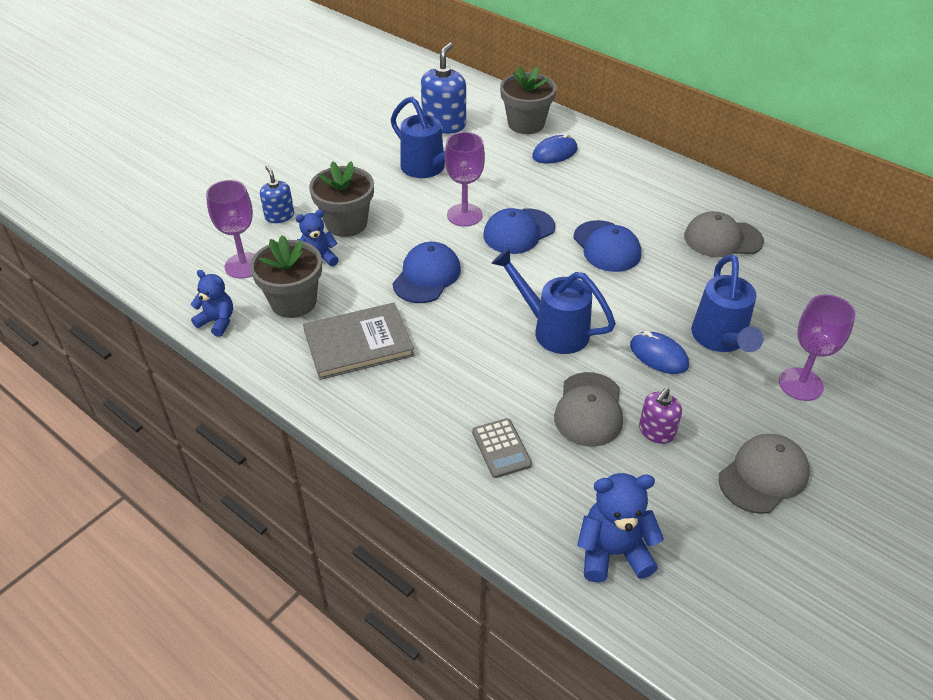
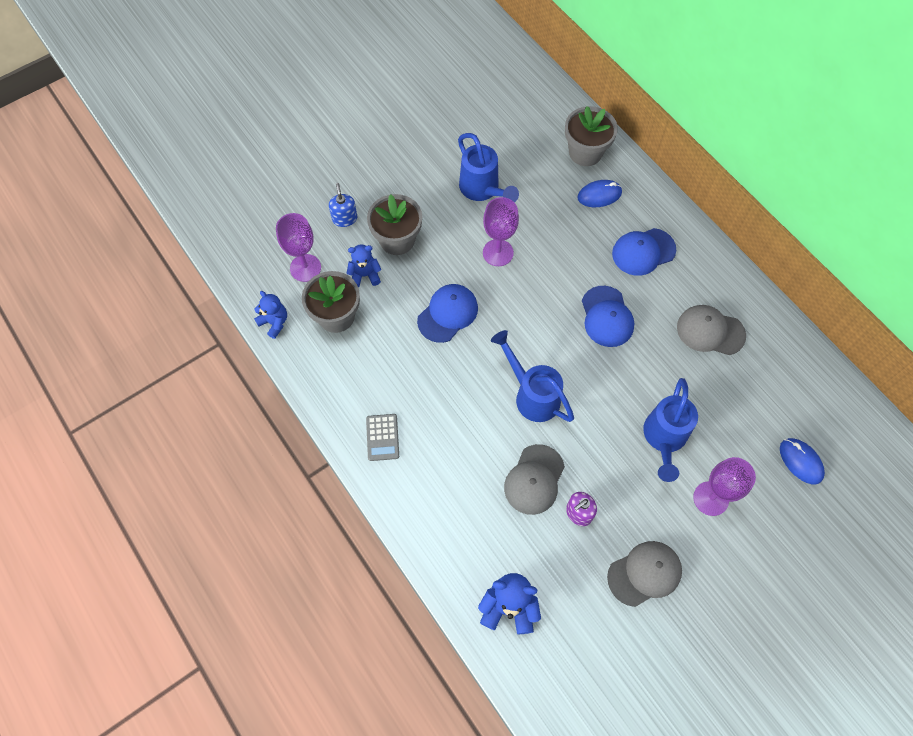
camera: 15 degrees right, 20 degrees up
grey book [303,303,414,380] -> none
blue soap dispenser [421,43,466,134] -> none
grey calculator [472,418,532,478] -> grey calculator moved to [366,414,399,461]
blue cap [483,208,555,254] -> blue cap moved to [612,228,676,276]
blue mouse [630,331,689,374] -> blue mouse moved to [780,438,825,484]

